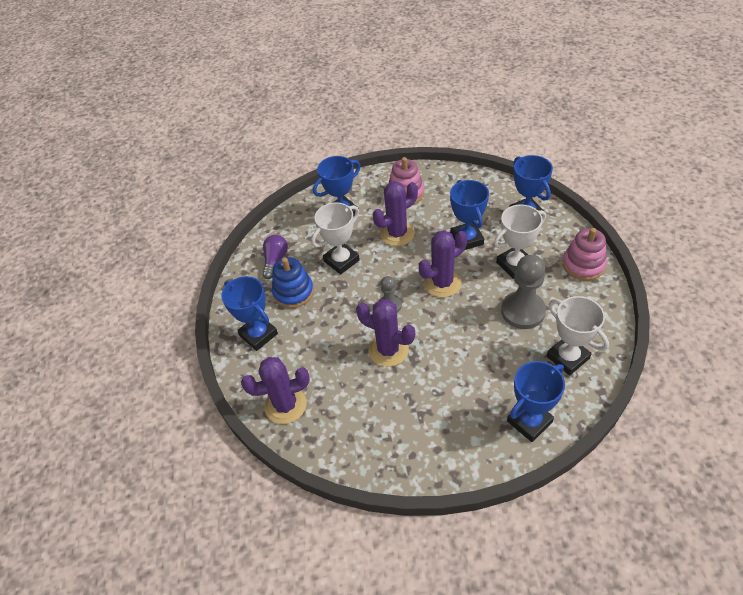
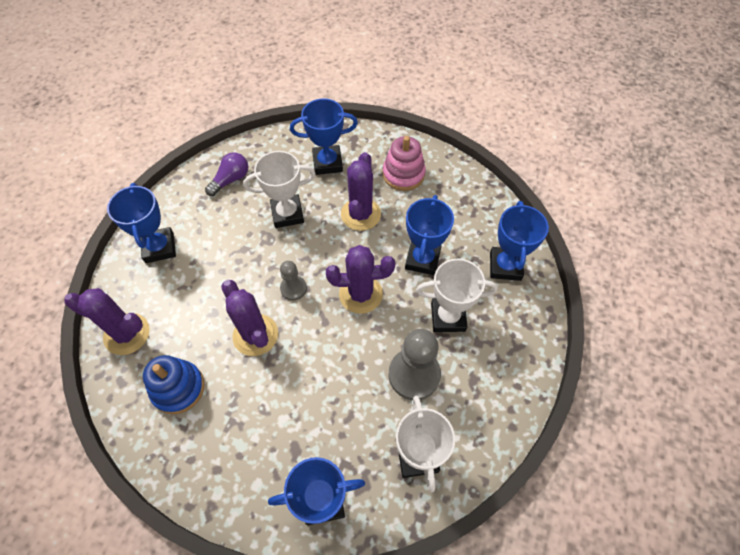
camera: 25 degrees right, 10 degrees up
blue stacking toy [272,257,314,308] -> blue stacking toy moved to [143,355,205,414]
purple cactus [373,181,418,246] -> purple cactus turned 75 degrees counterclockwise [341,152,381,231]
pink stacking toy [562,228,607,281] -> none

